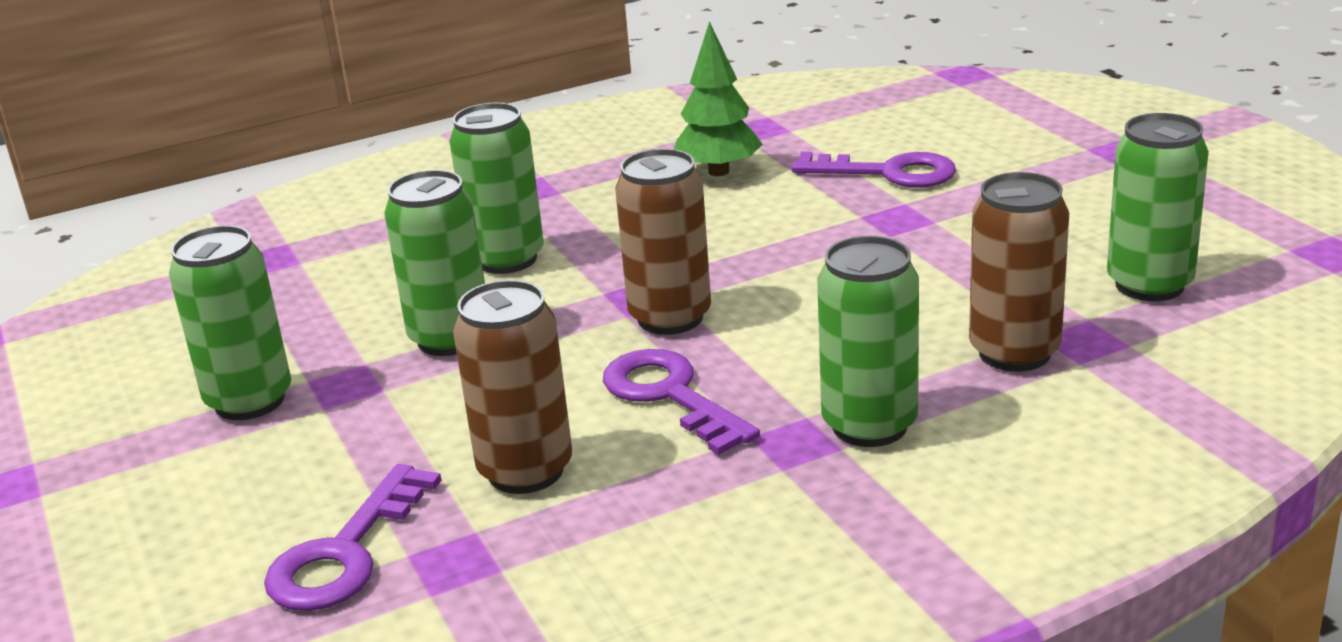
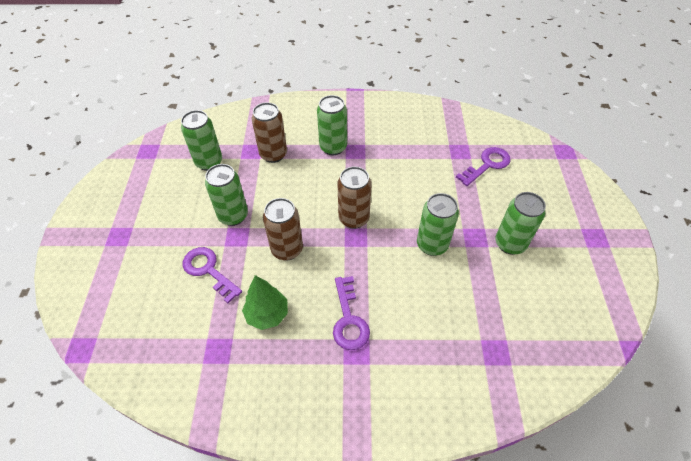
camera: 155 degrees left, 25 degrees up
green can [449,103,544,274] -> green can moved to [205,164,248,226]
brown can [453,280,572,494] -> brown can moved to [263,198,303,260]
purple key [603,349,760,455] -> purple key moved to [333,276,370,350]

